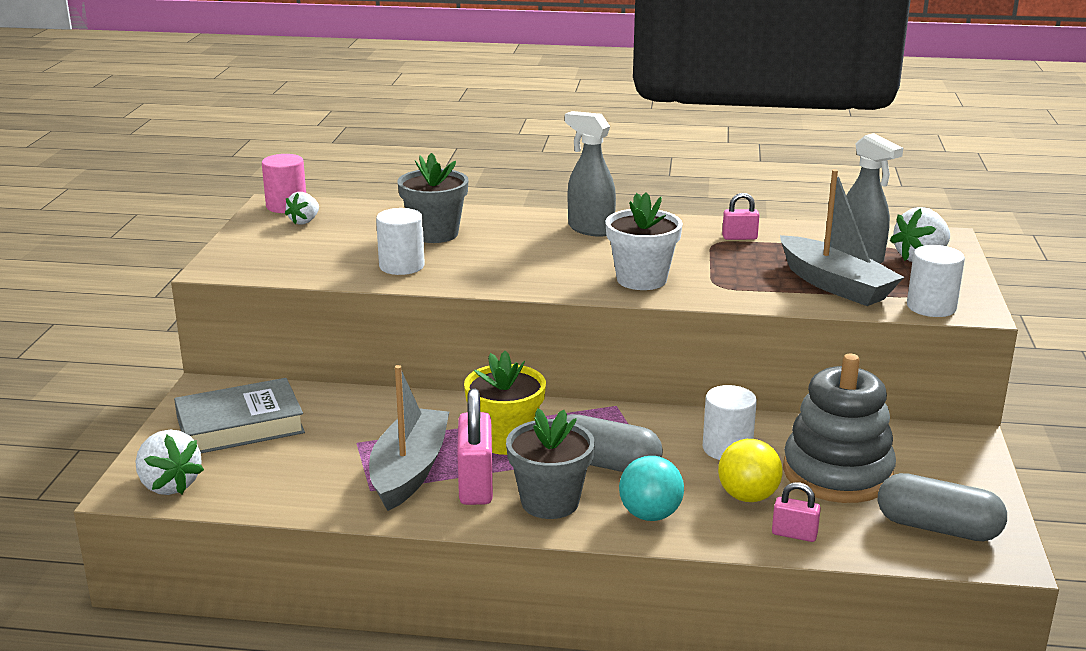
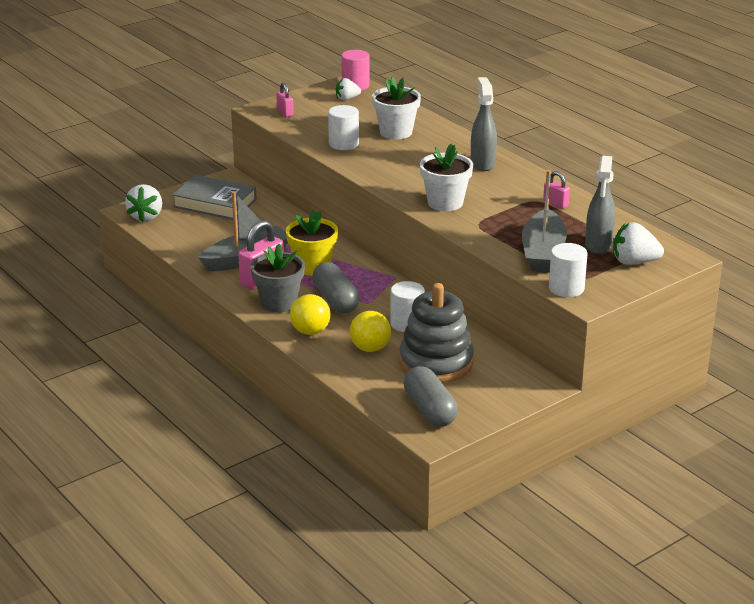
camera: 45 degrees right, 5 degrees up
grey flower pot [397,153,469,243] -> white flower pot [372,77,421,139]
turquoise ball [619,456,684,521] -> yellow ball [290,294,331,335]
pink padlock [772,482,821,542] -> pink padlock moved to [276,83,294,117]

